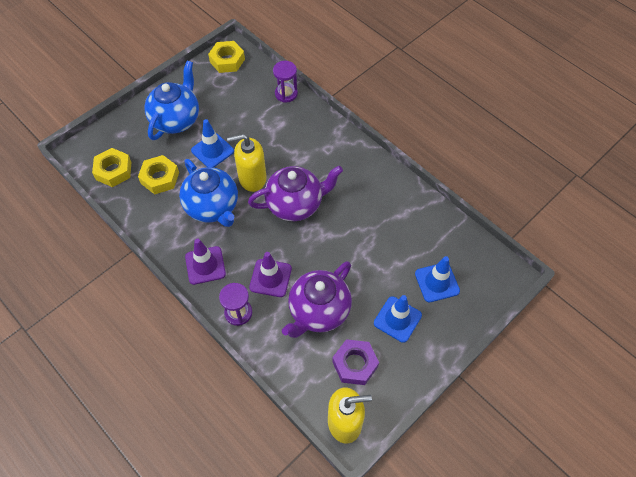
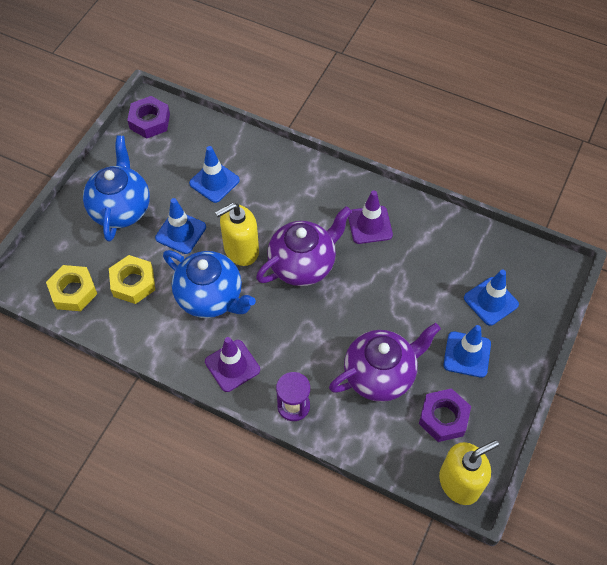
camera: 20 degrees left, 0 degrees up
yellow nut [208,41,245,73] -> purple nut [127,96,170,139]
purple traffic cone [249,252,292,297] -> purple traffic cone moved to [348,191,393,244]
purple hourglass [273,61,298,103] -> none
purple teapot [282,261,352,338] -> purple teapot turned 135 degrees counterclockwise [329,323,441,402]
none -> blue traffic cone [189,146,240,203]

